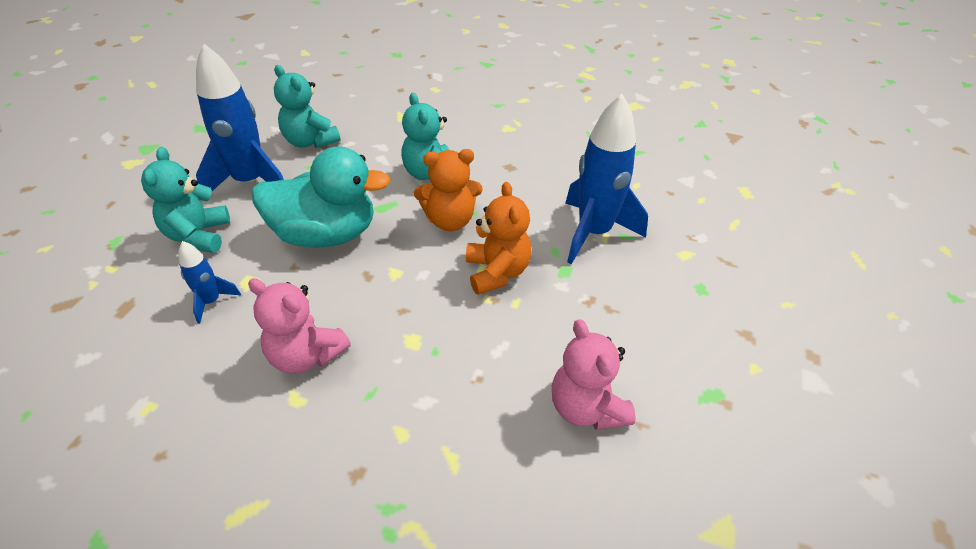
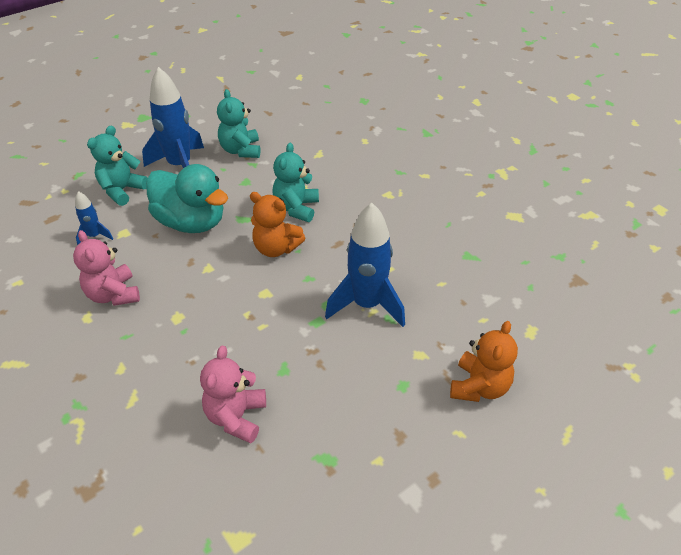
camera: 35 degrees right, 0 degrees up
orange teddy bear [466,182,532,295] -> orange teddy bear moved to [450,321,518,402]

